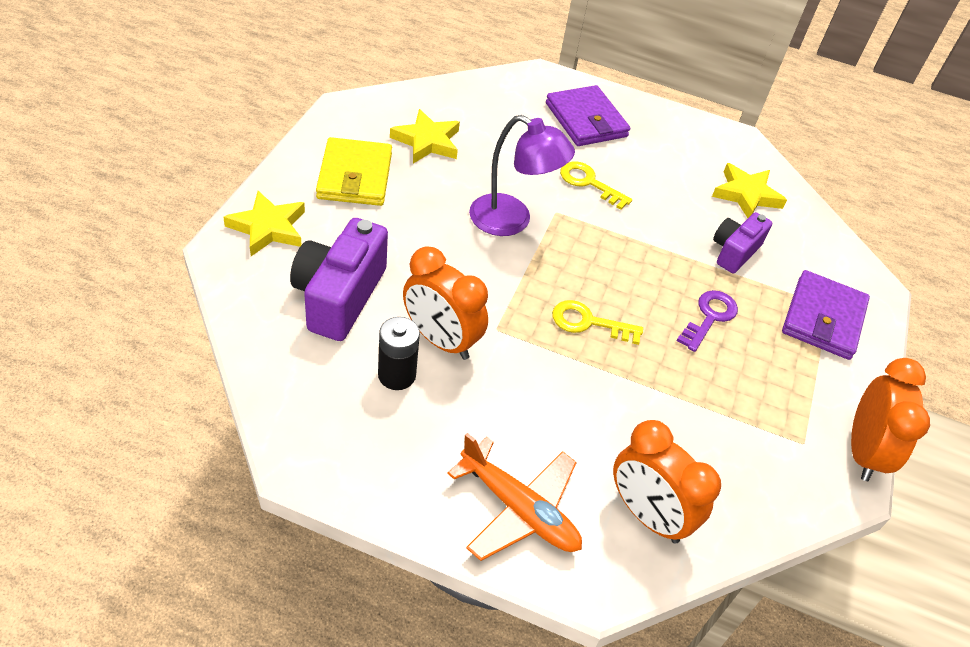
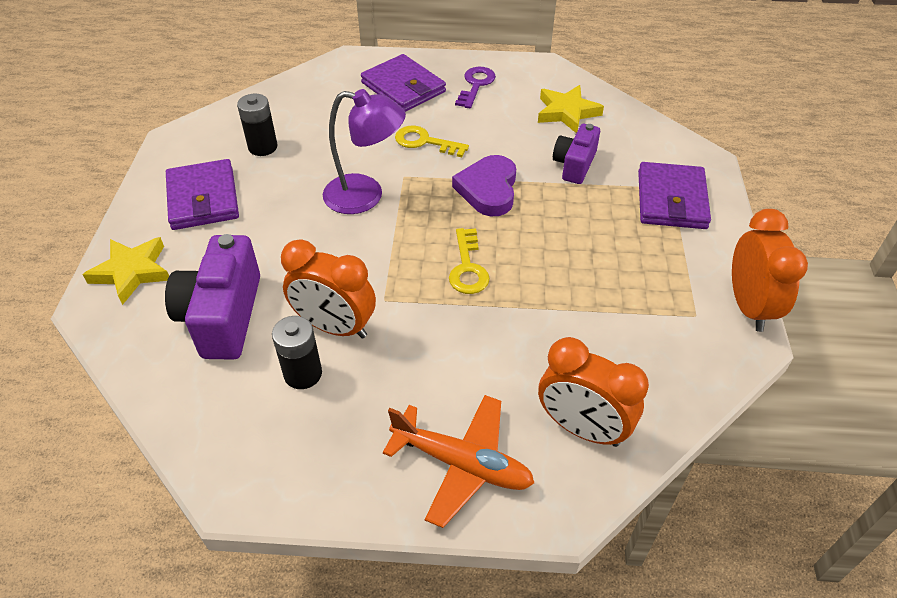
camera: 10 degrees left, 0 degrees up
yellow wallet [316,137,392,206] -> purple wallet [166,159,239,230]
yellow star [390,109,460,163] -> black battery [237,93,277,156]
yellow key [552,300,643,345] -> yellow key turned 90 degrees counterclockwise [449,228,490,294]
purple key [677,290,738,352] -> purple key moved to [455,67,496,109]
none -> purple heart [452,155,516,216]

